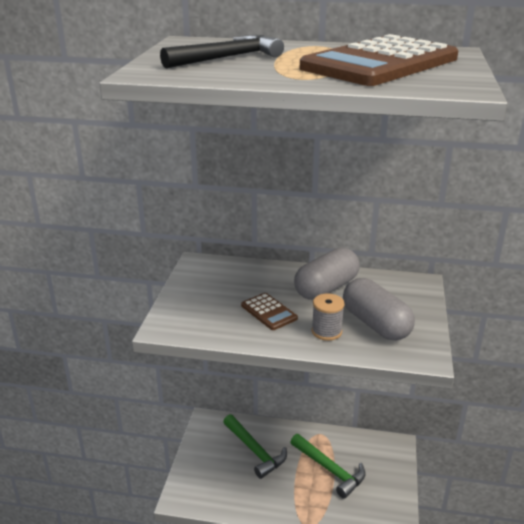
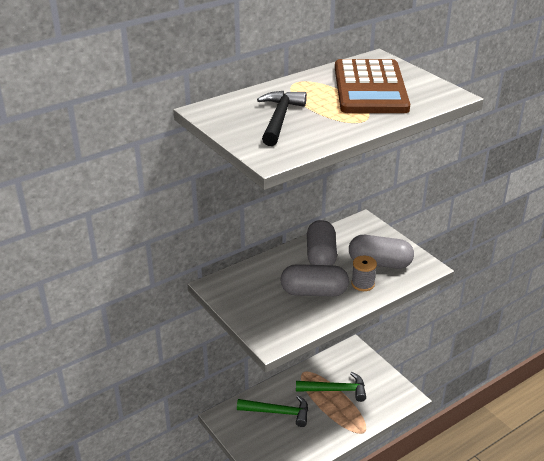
camera: 45 degrees left, 5 degrees up
brown calculator [241,293,298,330] -> grey capsule [280,264,349,297]

